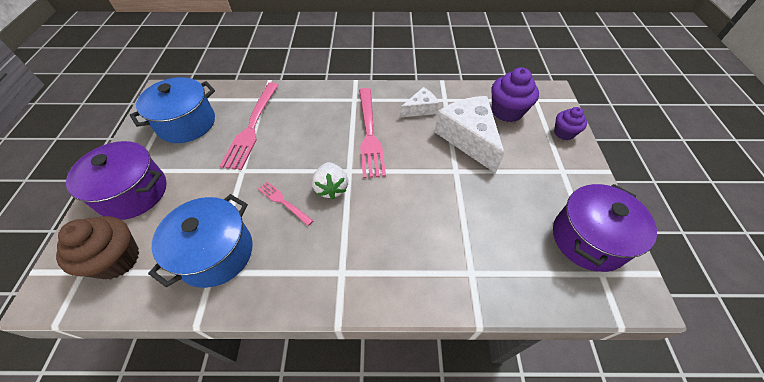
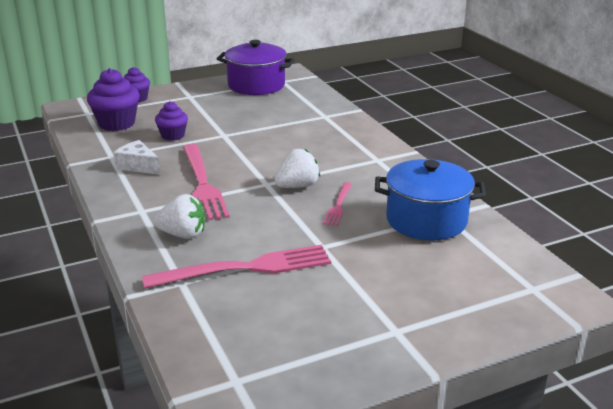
camera: 115 degrees left, 25 degrees down
brown cupcake [56,216,139,279] -> none
purple pot [65,141,167,220] -> none
blue pot [130,77,215,143] -> none
pink fork [359,88,386,178] -> pink fork turned 105 degrees clockwise [183,144,230,220]
white cheese [435,96,504,173] -> purple cupcake [155,101,188,141]
none -> white strawberry [153,194,205,239]

